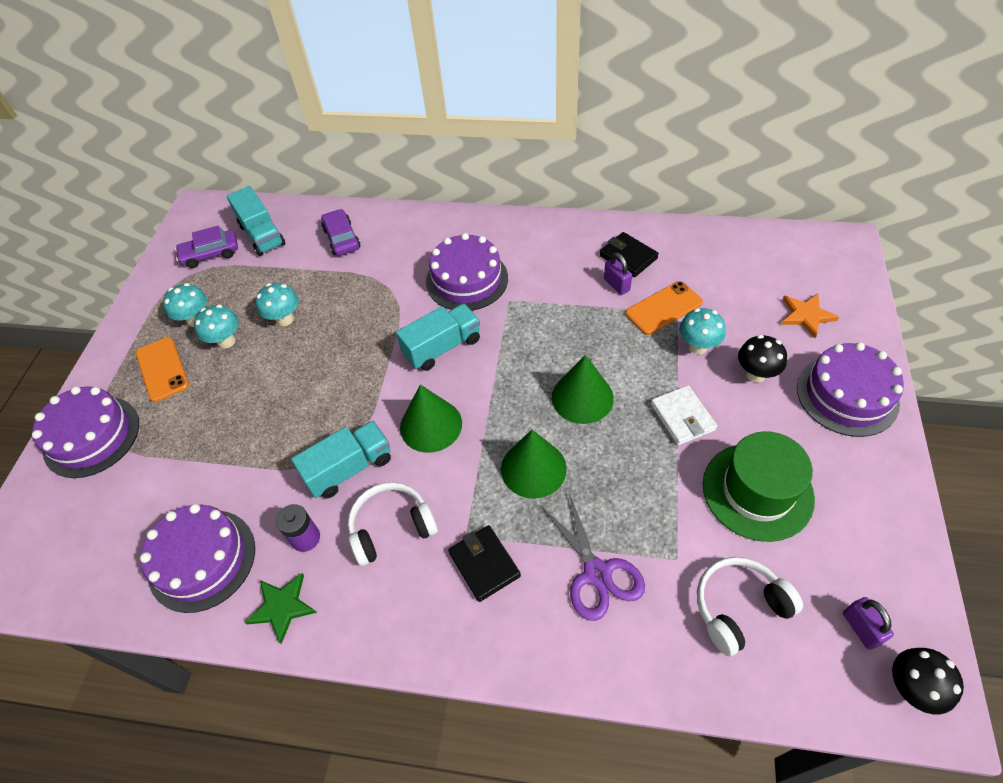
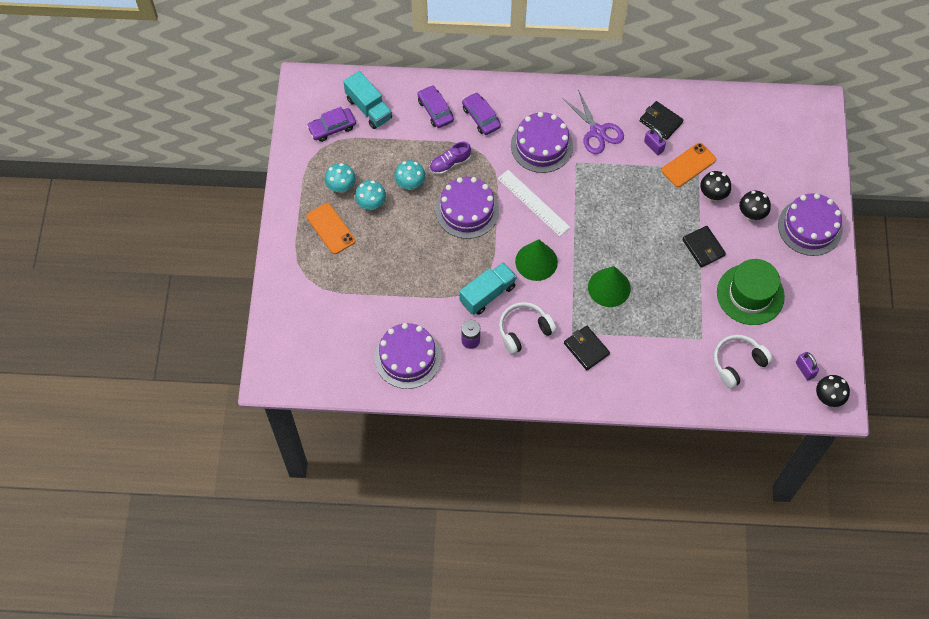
camera: 10 degrees left, 10 degrees up
purple cake [32,386,139,478] -> purple cake moved to [435,177,499,239]
green star [244,573,317,644] -> none
turquoise truck [396,304,480,371] -> white ruler [497,170,570,237]
purple scissors [540,493,645,621] -> purple scissors moved to [562,90,624,154]
green cone [552,355,614,424] -> none
white wallet [651,385,717,445] -> black wallet [682,226,726,267]
turquoise mushroom [679,308,726,354] -> black mushroom [700,171,731,201]
orange star [781,294,839,338] -> none
none -> purple shoe [429,142,471,175]
none -> purple car [462,92,501,135]

